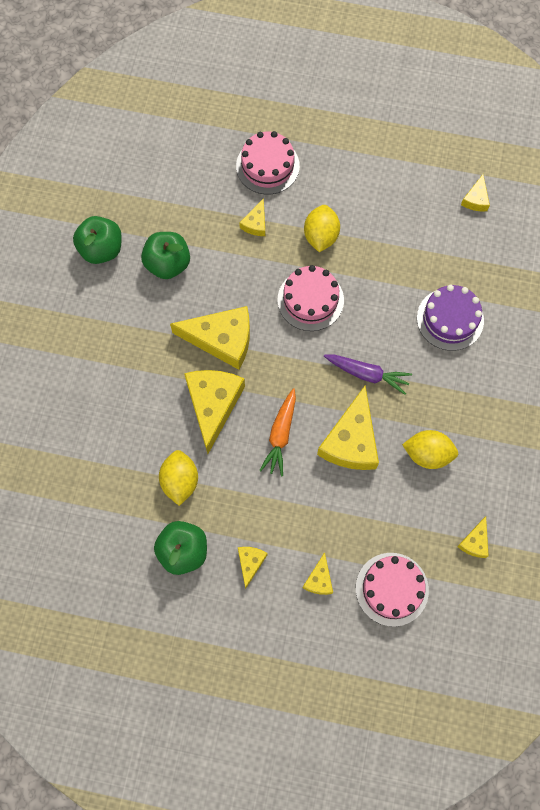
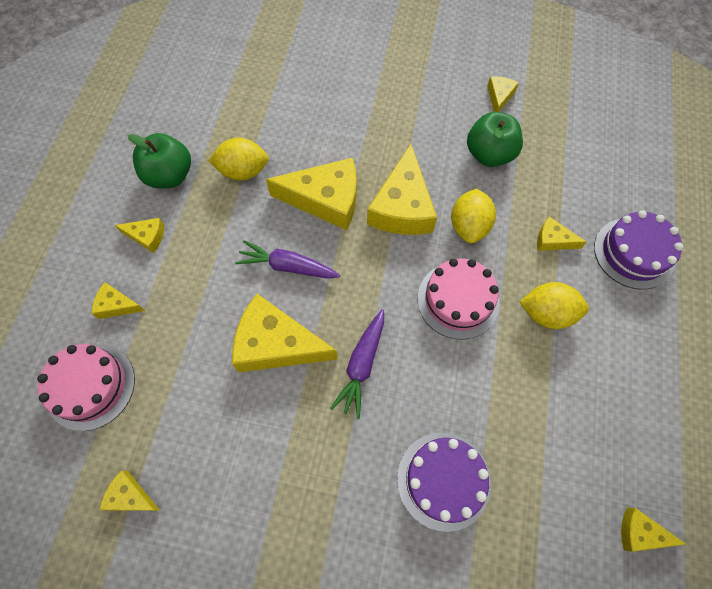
camera: 90 degrees right, 5 degrees down
green apple [73,216,122,264] -> yellow cheese [487,76,519,112]
pink cake [236,131,300,195] -> purple cake [594,210,684,289]
orange carrot [259,388,296,476] -> purple carrot [235,240,341,279]
yellow lemon [402,430,458,469] -> yellow lemon moved to [451,188,496,243]

